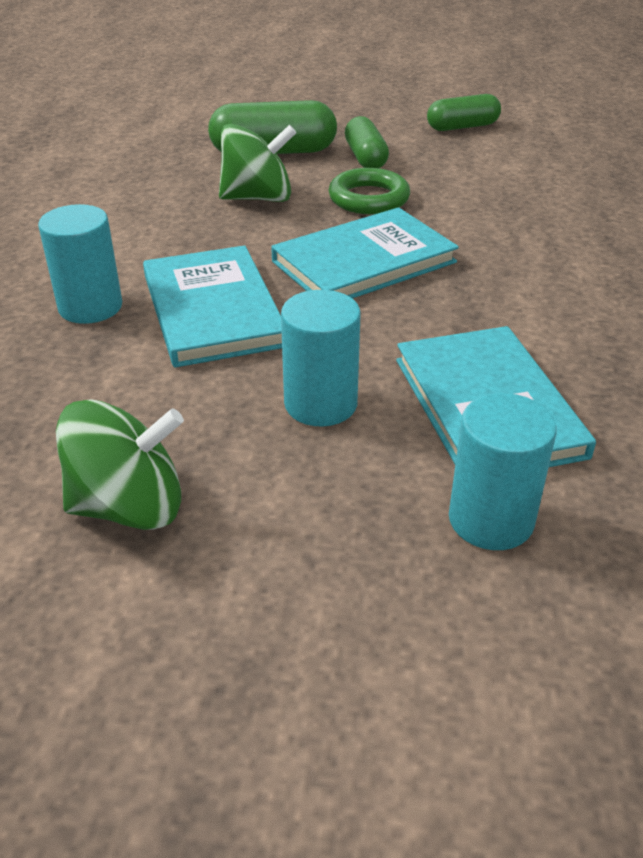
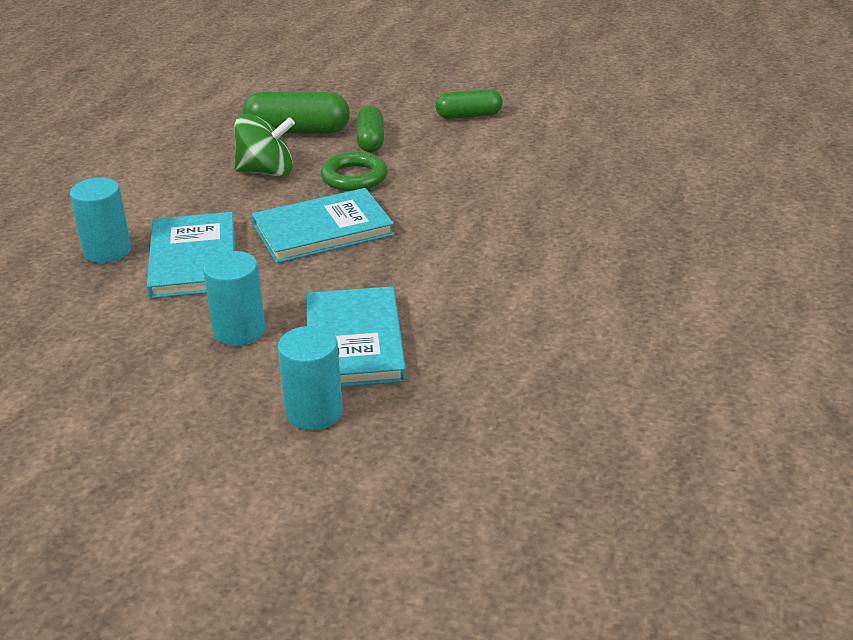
camera: 10 degrees right, 5 degrees down
green spinning top [56,399,184,530] -> none

